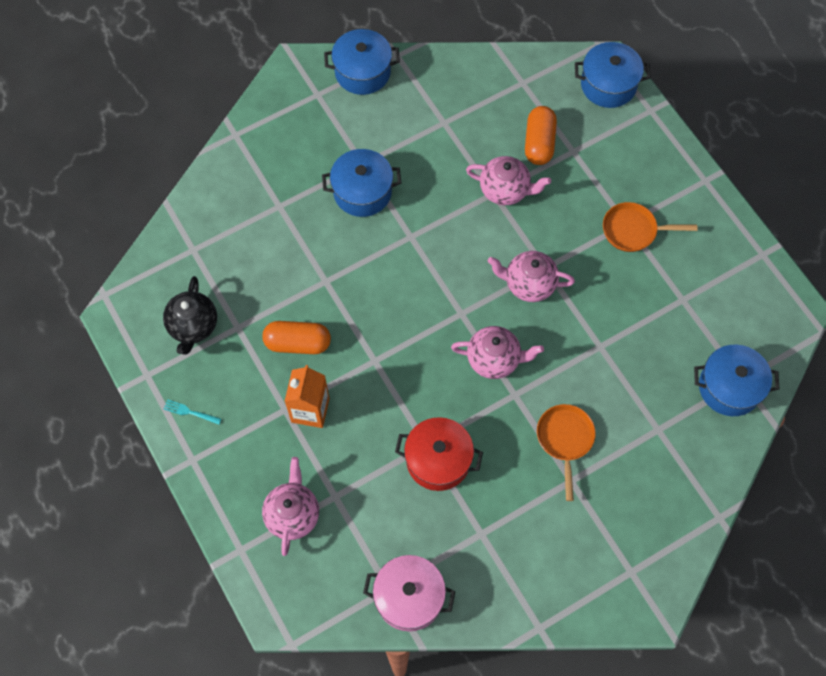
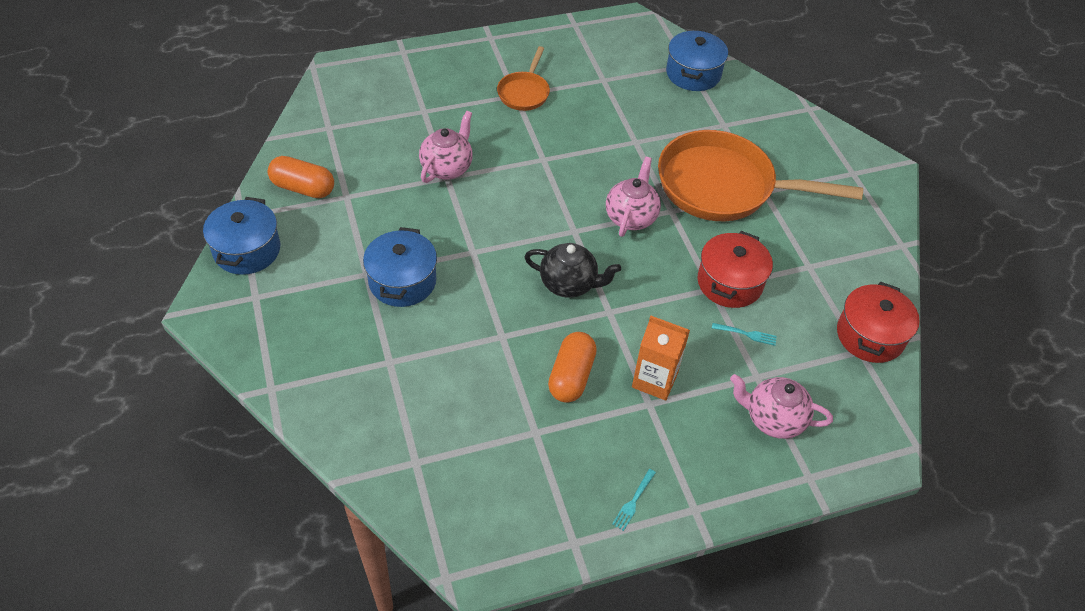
camera: 80 degrees left, 15 degrees down
black teapot [163,276,217,355] -> black teapot moved to [525,243,621,298]
pink pot [363,555,455,631] -> red pot [837,281,920,363]
pink teapot [488,251,575,302] -> none
orange capsule [525,106,557,165] -> orange capsule moved to [268,156,334,198]
orange pan [537,404,596,501] -> orange pan [658,130,863,221], size x2.07
blue pot [575,42,651,108] -> none
none -> turquoise fork [712,323,777,346]

